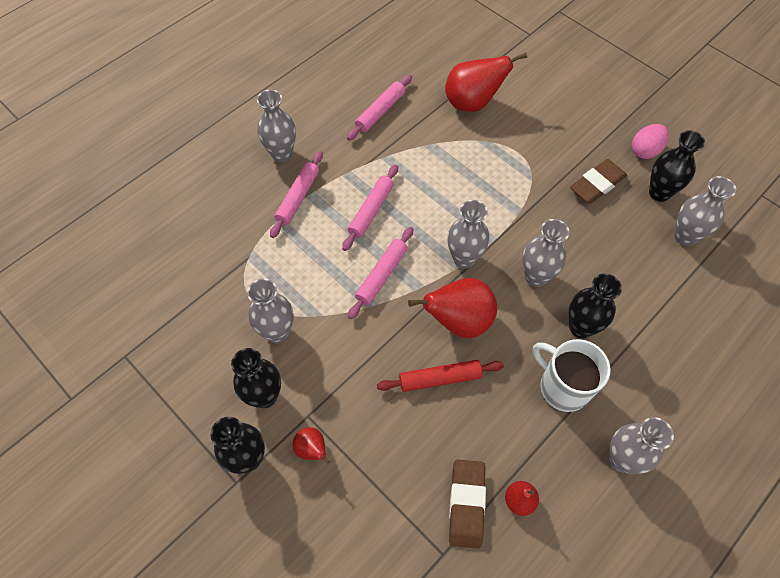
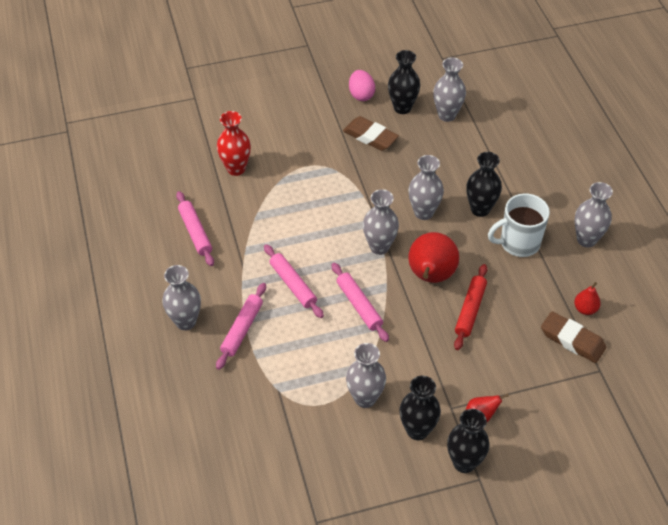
camera: 60 degrees left, 10 degrees down
pink rolling pin [270,151,323,238] -> pink rolling pin turned 60 degrees clockwise [216,283,266,370]
red pear [445,52,527,112] -> red vase [217,111,251,176]
brown eraser [570,159,627,204] -> brown eraser turned 45 degrees counterclockwise [343,116,399,151]

